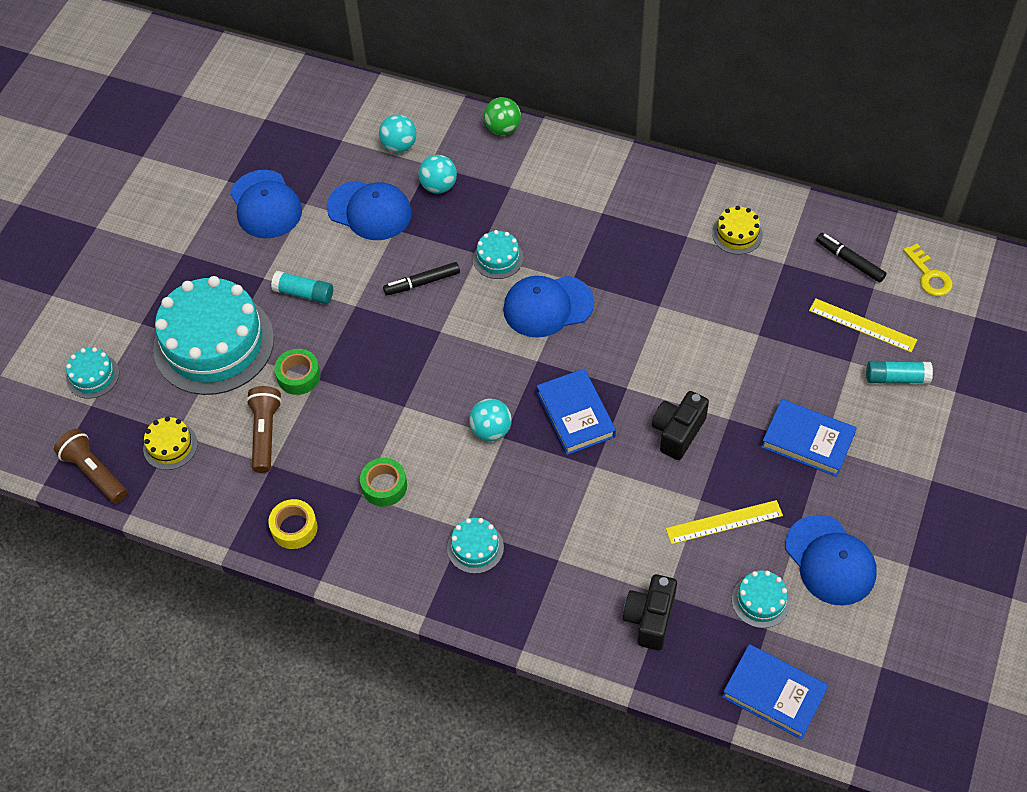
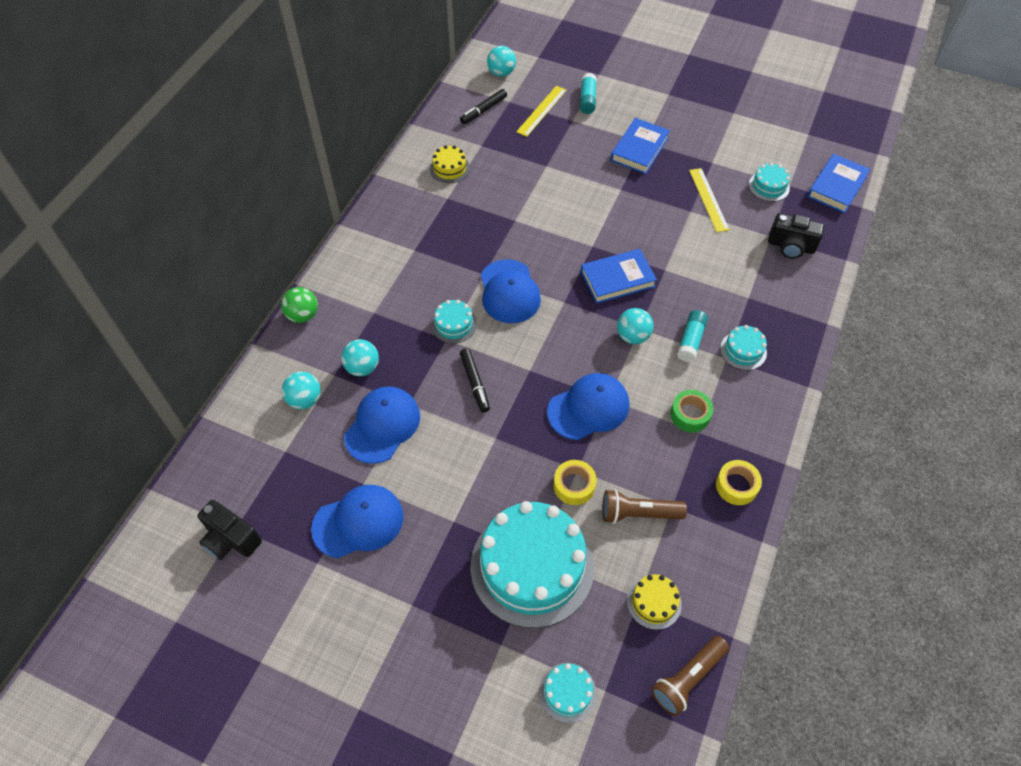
camera: 90 degrees left, 0 degrees up
turquoise glue stick [271,271,333,304] -> turquoise glue stick moved to [677,310,708,362]
green tape [274,349,321,395] -> yellow tape [554,460,597,505]
black camera [652,391,709,460] -> black camera moved to [197,500,262,560]
blue cap [785,515,877,606] -> blue cap moved to [547,373,629,440]
yellow key [903,244,953,296] -> turquoise ball [487,46,516,77]

